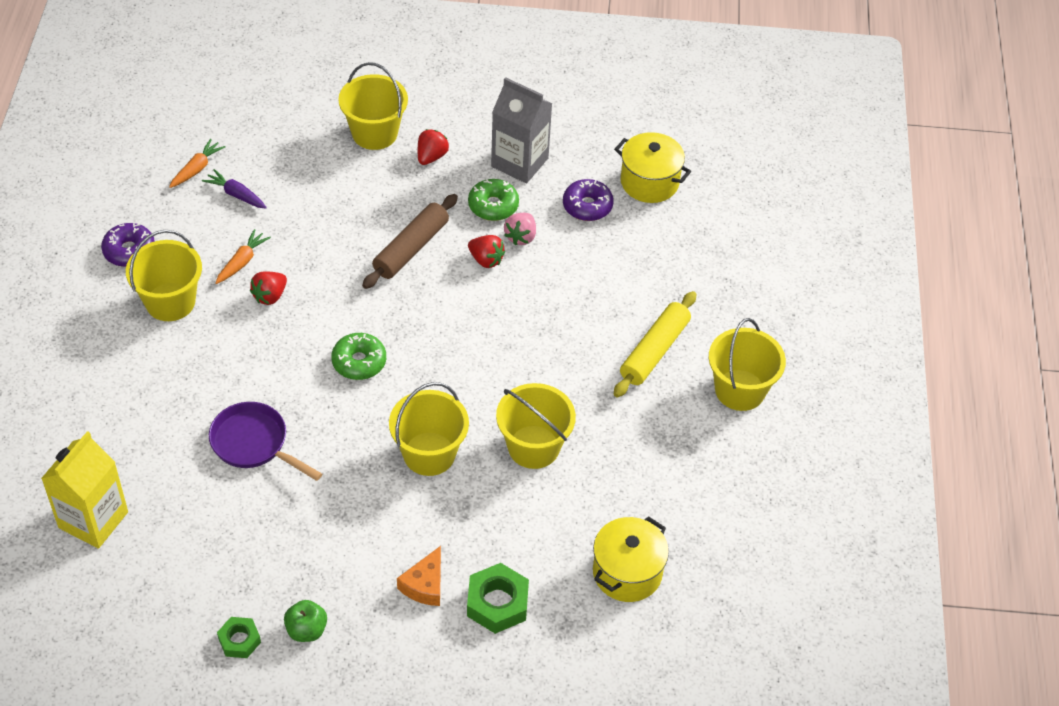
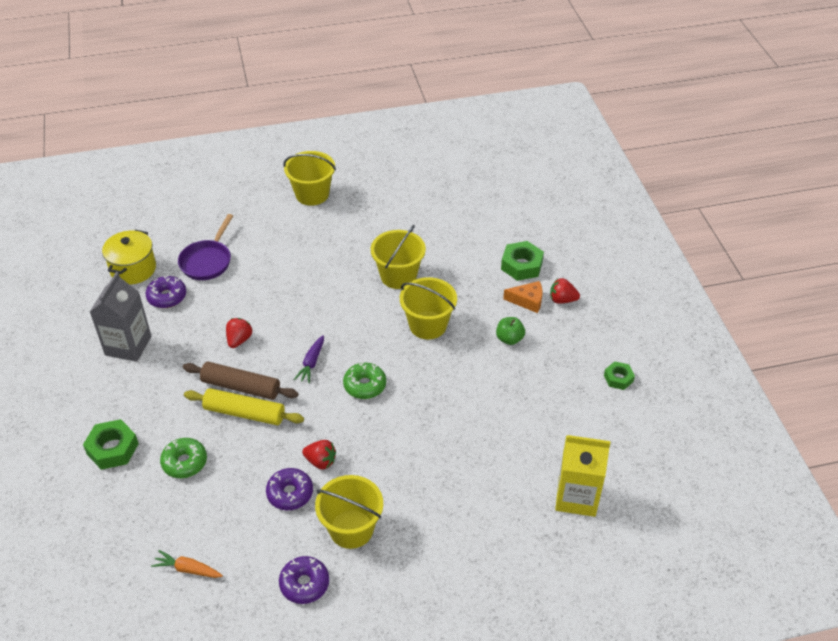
camera: 105 degrees left, 5 degrees down
purple carrot [202,169,267,209] -> purple carrot moved to [294,335,324,383]
purple pan [209,402,322,481] -> purple pan moved to [178,214,233,280]
orange carrot [215,229,271,284] -> purple donut [266,468,313,510]
green apple [284,600,327,642] -> green apple moved to [496,317,525,345]
yellow bucket [338,62,408,150] -> green nut [83,419,139,470]
red strawberry [418,129,449,165] -> red strawberry moved to [550,278,580,304]
green donut [468,178,519,221] -> green donut moved to [160,438,207,478]
pink strawberry [504,213,536,245] -> none
yellow pot [593,516,669,602] -> none
yellow rolling pin [614,291,696,397] -> yellow rolling pin moved to [184,388,304,425]

